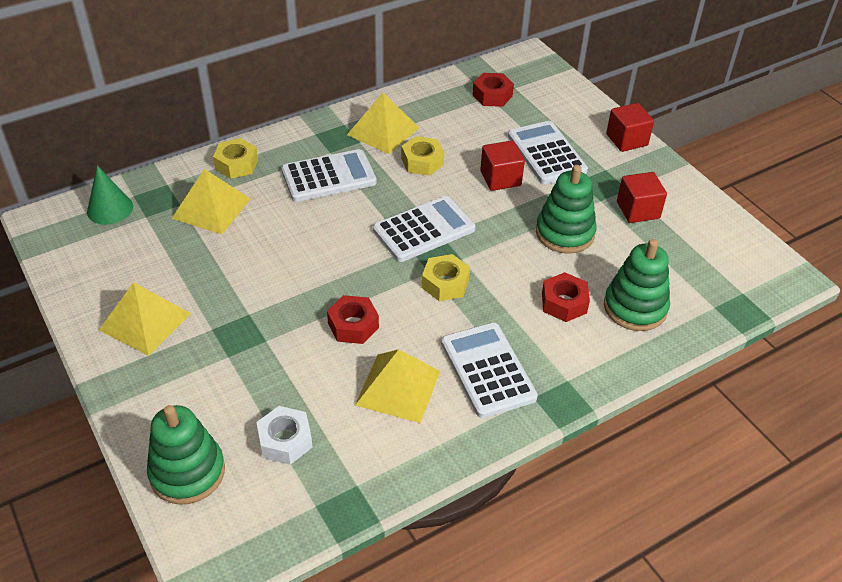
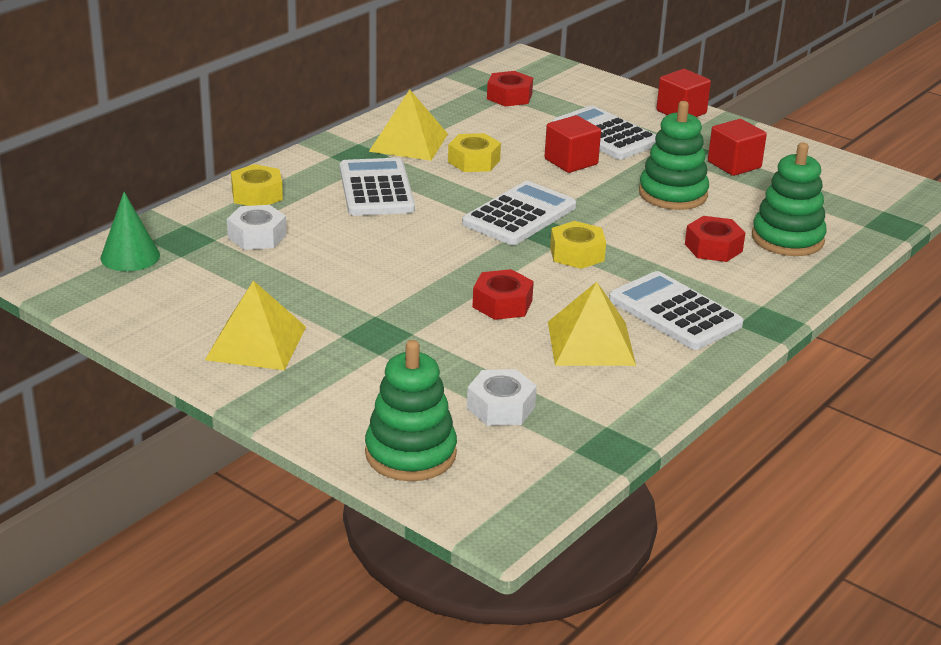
camera: 20 degrees left, 15 degrees down
yellow pyramid [172,169,251,234] -> white nut [227,205,287,250]
white calculator [281,149,377,202] -> white calculator turned 60 degrees counterclockwise [340,158,415,216]

